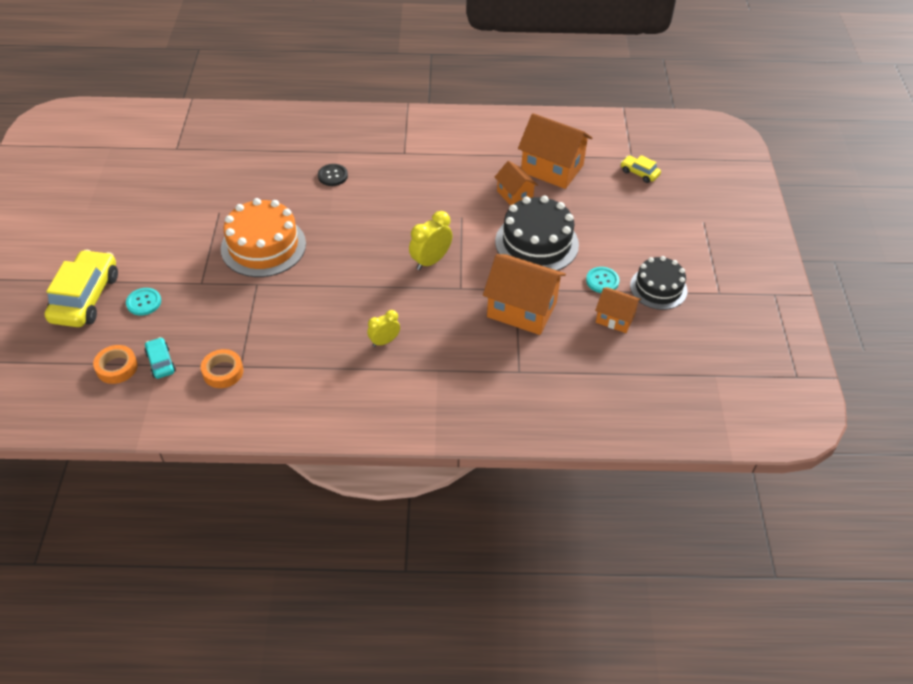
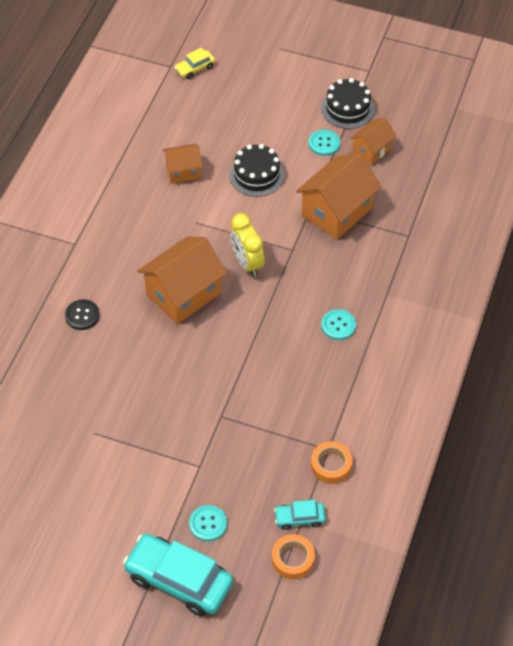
camera: 70 degrees left, 5 degrees up
yellow car [45,250,118,327] -> turquoise car [123,533,233,616]
orange cake [221,198,306,277] -> none
yellow clock [367,310,400,347] -> turquoise button [321,309,356,340]
black cake [495,196,579,271] -> black cake [229,144,285,197], size x0.66
orange house [518,113,592,189] -> orange house moved to [137,237,227,324]

